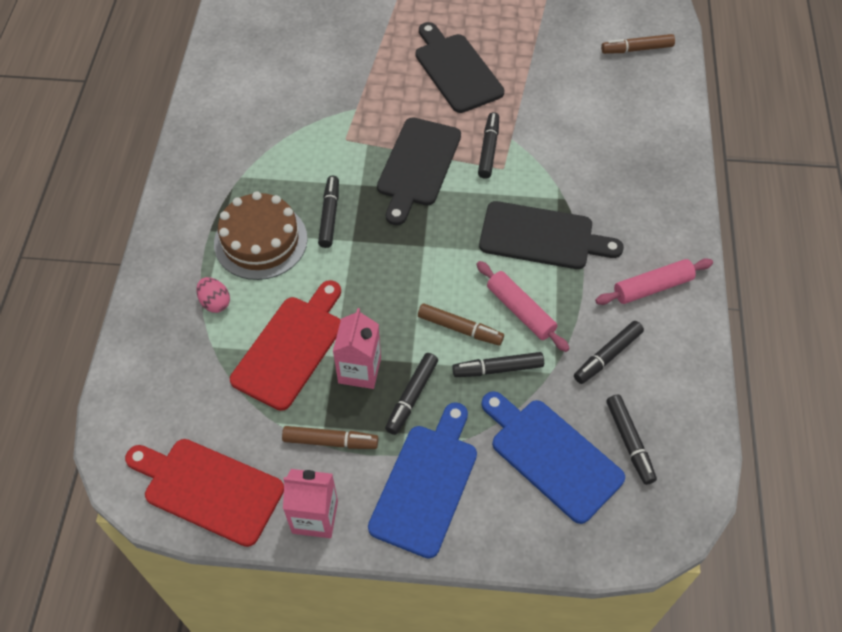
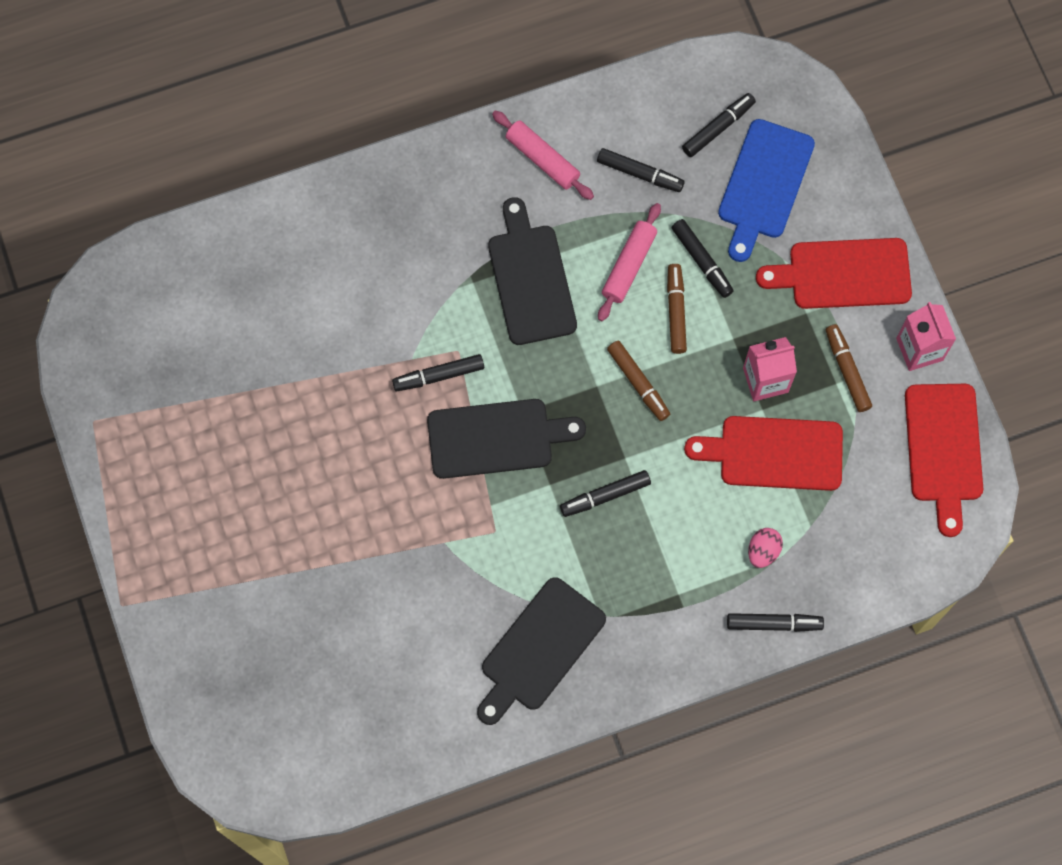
camera: 115 degrees left, 15 degrees up
brown cake [214,191,308,280] -> none
blue cutting board [368,402,477,559] -> red cutting board [756,238,912,309]
black marker [385,353,438,435] -> black marker moved to [727,613,824,632]
black cutting board [416,22,504,113] -> black cutting board moved to [477,577,606,725]
brown marker [601,34,675,54] -> brown marker moved to [607,341,670,421]

